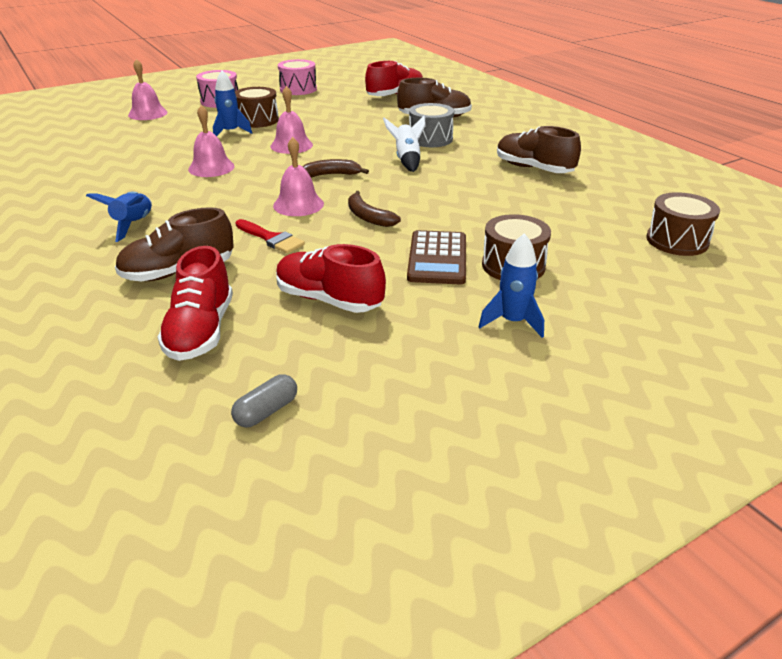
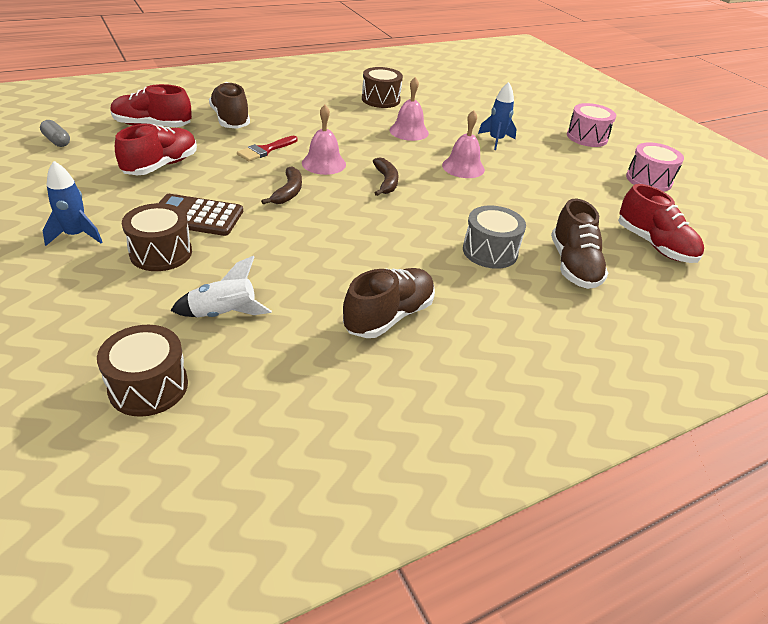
camera: 90 degrees right, 5 degrees up
blue rocket [86,192,152,242] -> none
pink bell [128,59,168,120] -> none
brown drum [235,87,279,128] -> brown drum moved to [362,67,403,108]
brown banana [348,191,401,227] -> brown banana turned 135 degrees clockwise [261,166,302,204]
white rocket [383,116,426,172] -> white rocket moved to [170,256,272,317]

